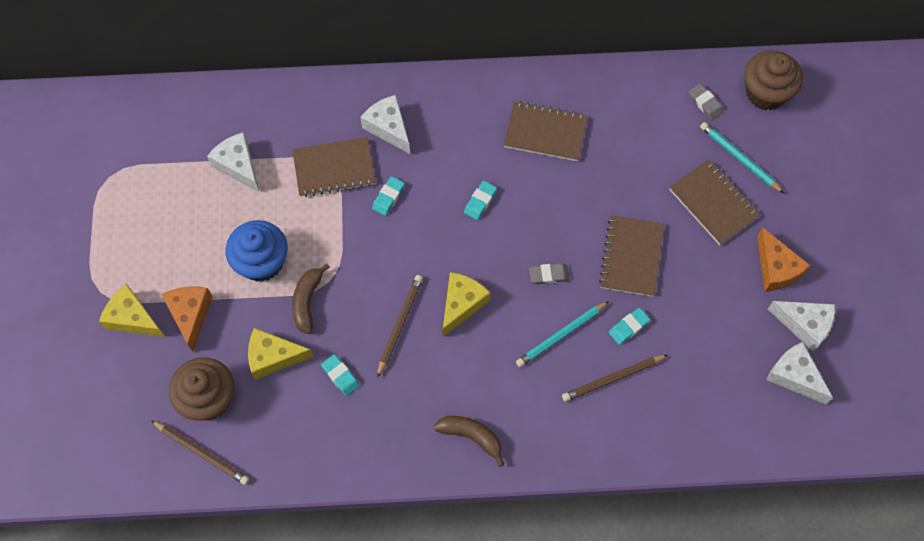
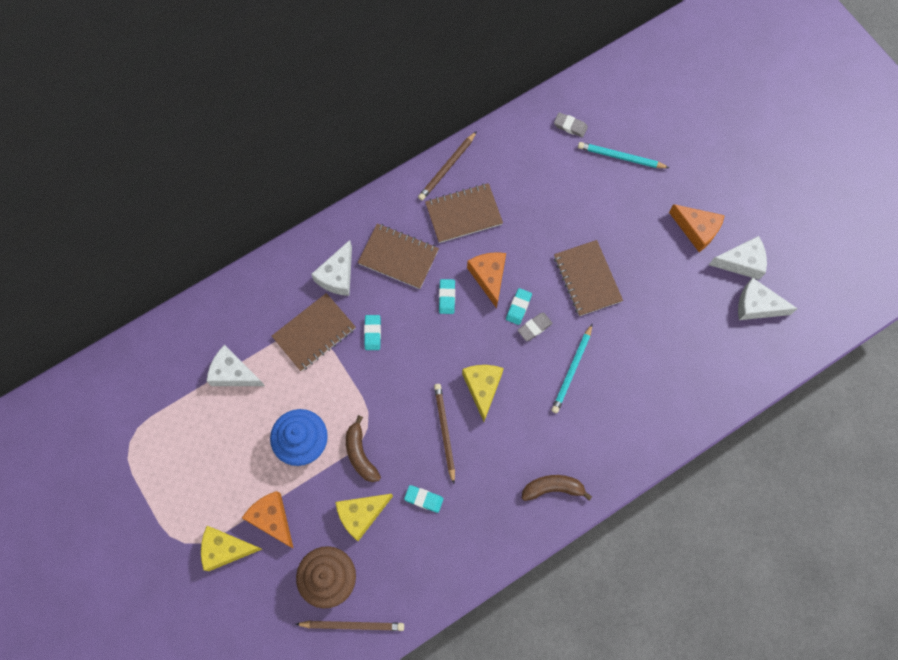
camera: 30 degrees left, 5 degrees up
white cheese [360,95,410,154] -> white cheese turned 90 degrees counterclockwise [311,240,352,296]
brown pencil [562,355,668,402] -> brown pencil moved to [418,131,477,201]
turquoise eraser [609,308,650,345] -> turquoise eraser moved to [506,288,532,325]
brown notebook [669,160,760,245] -> brown notebook moved to [358,223,439,289]
brown cupcake [744,50,803,110] -> none
none -> orange cheese [467,252,506,308]

